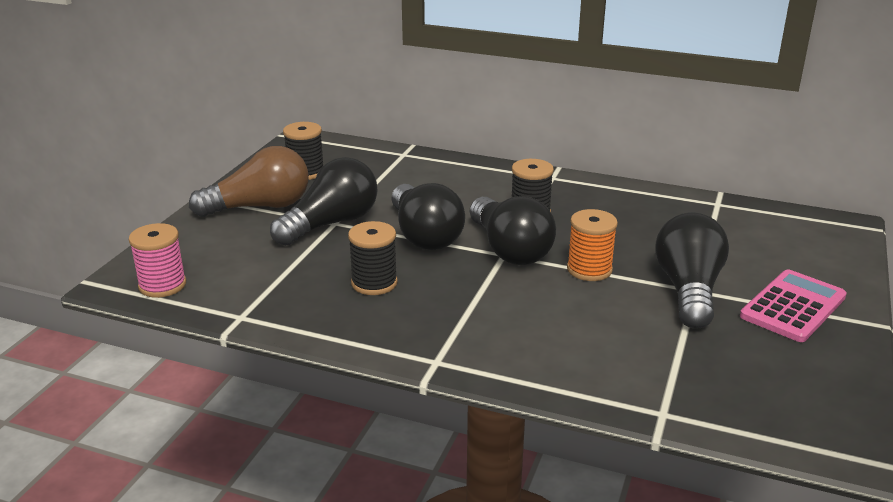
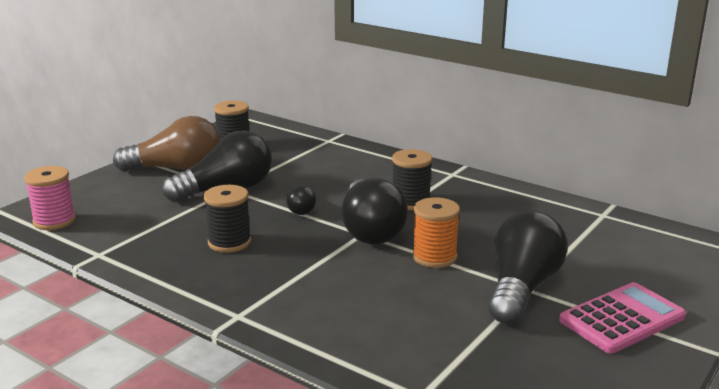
camera: 15 degrees right, 5 degrees down
black light bulb [391,183,465,250] -> black light bulb [286,185,316,215], size x0.48

